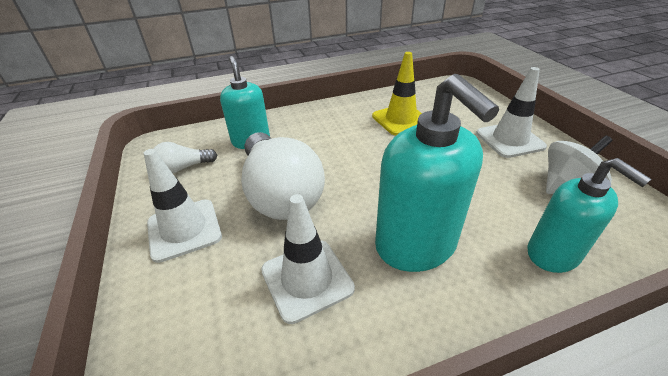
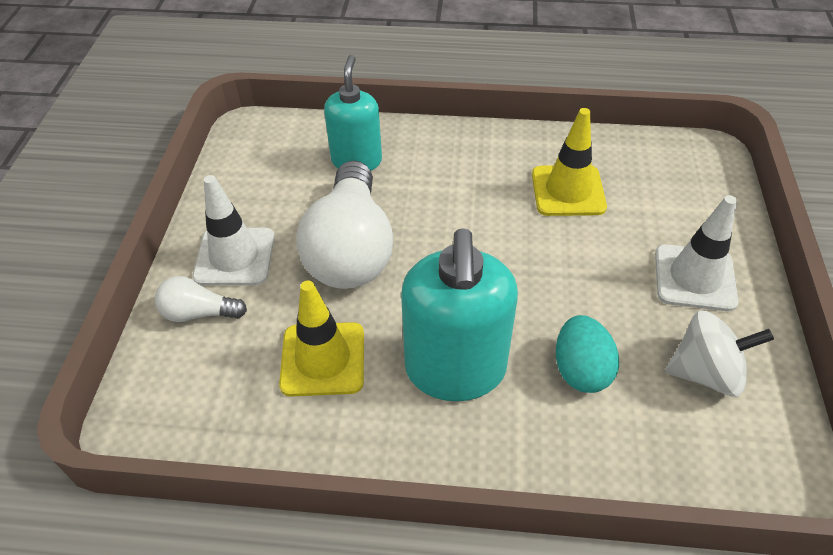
camera: 25 degrees right, 10 degrees up
white light bulb [153,142,217,173] -> white light bulb moved to [155,276,247,322]
white traffic cone [261,194,355,324] -> yellow traffic cone [279,280,364,396]
turquoise soap dispenser [527,158,652,273] -> none
none -> turquoise egg [556,315,619,393]

